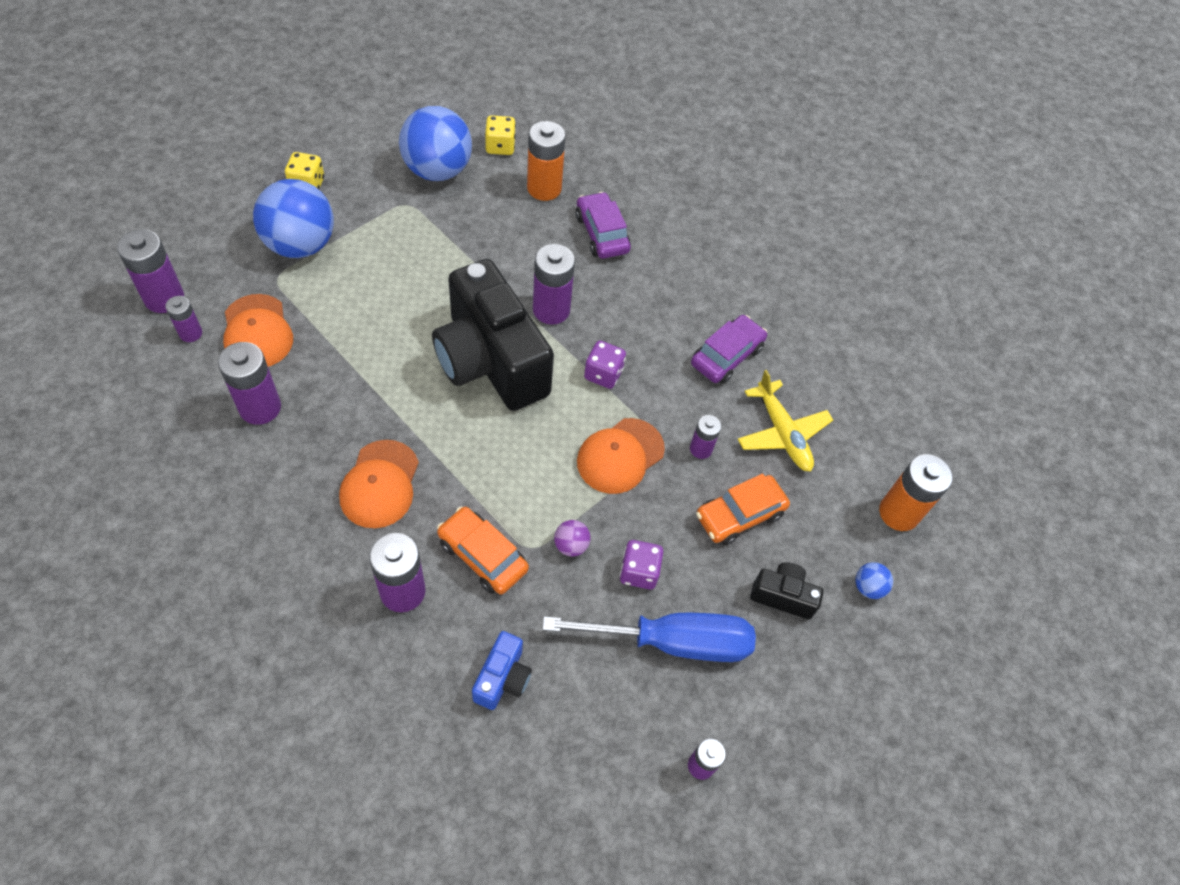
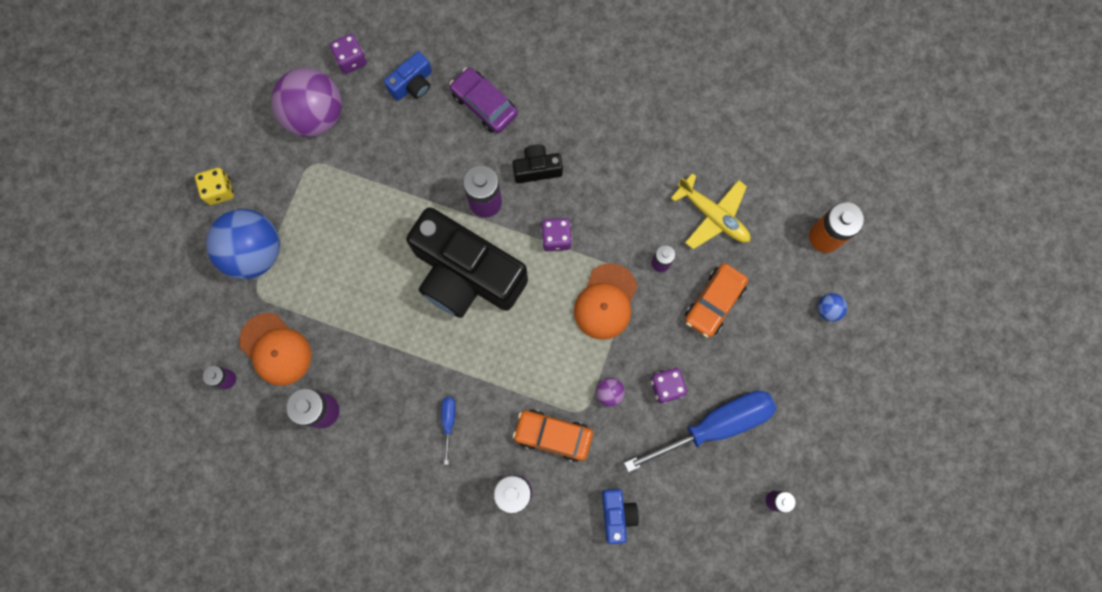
camera: 20 degrees left, 20 degrees up
purple battery [117,229,184,313] -> none
orange cap [339,440,419,528] -> blue screwdriver [441,397,455,465]
blue ball [399,106,472,181] -> purple ball [271,68,342,137]
yellow dice [485,115,516,155] -> purple dice [330,34,367,74]
orange battery [527,121,565,201] -> blue camera [384,51,432,101]
purple car [691,315,767,384] -> none
black camera [750,562,824,619] -> black camera moved to [512,144,563,183]

